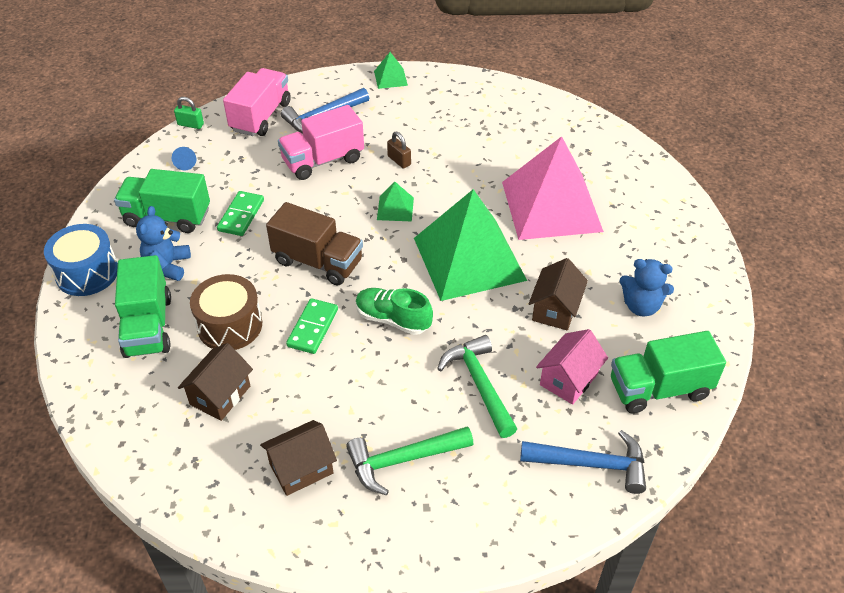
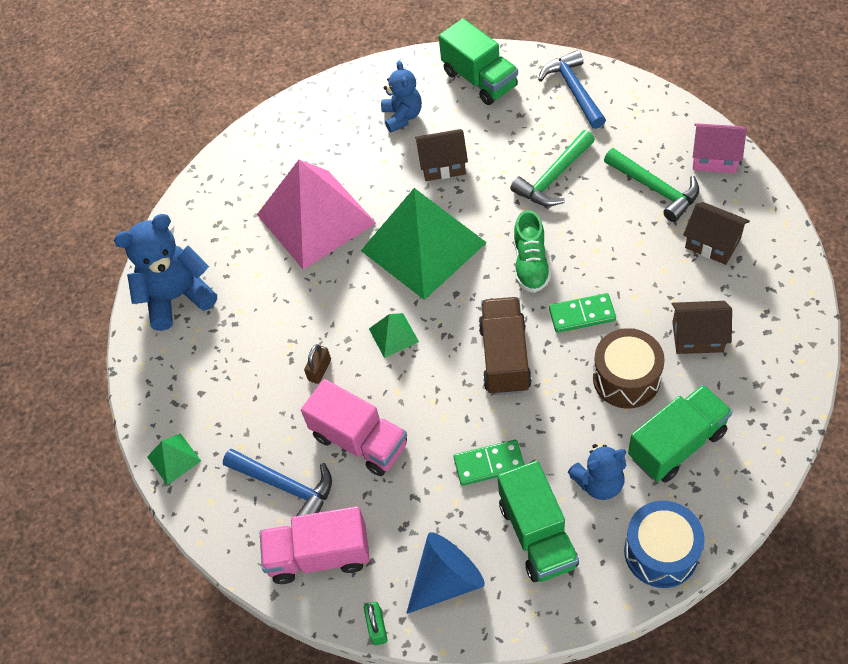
camera: 110 degrees left, 10 degrees up
blue cone [172,147,196,170] -> blue cone [406,532,485,614], size x2.33
pink house [536,329,608,405] -> pink house moved to [693,123,747,173]
none -> blue teddy bear [114,214,217,331]

